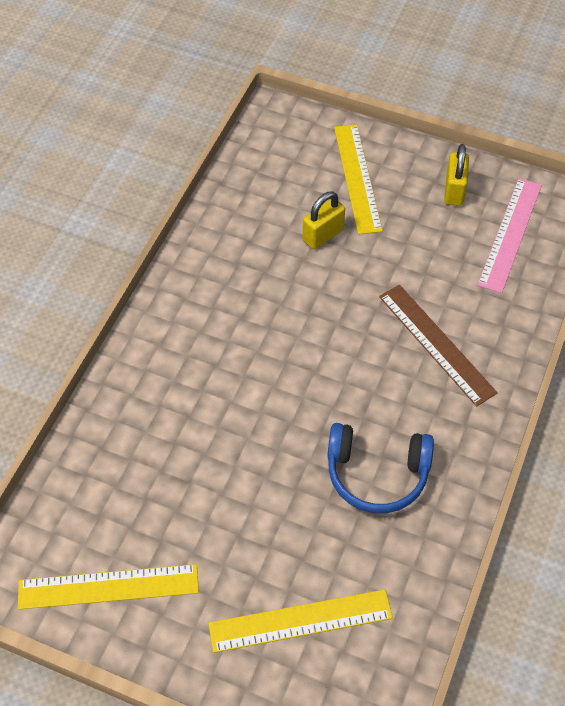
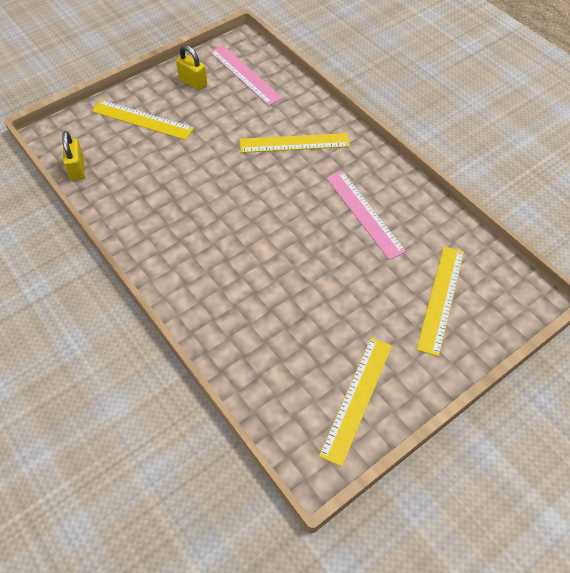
camera: 60 degrees left, 0 degrees up
yellow padlock [303,191,345,250] -> yellow padlock moved to [62,131,85,181]
blue headphones [327,423,434,513] -> pink ruler [326,171,406,260]
brown ruler [379,285,498,407] -> yellow ruler [240,133,350,153]

